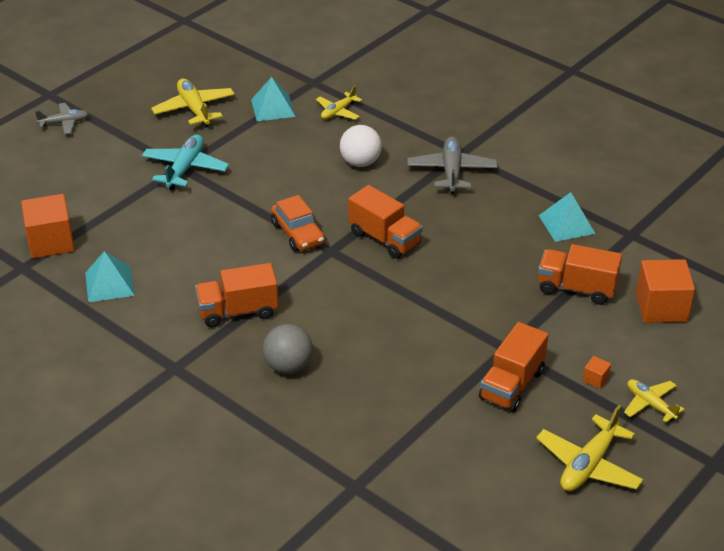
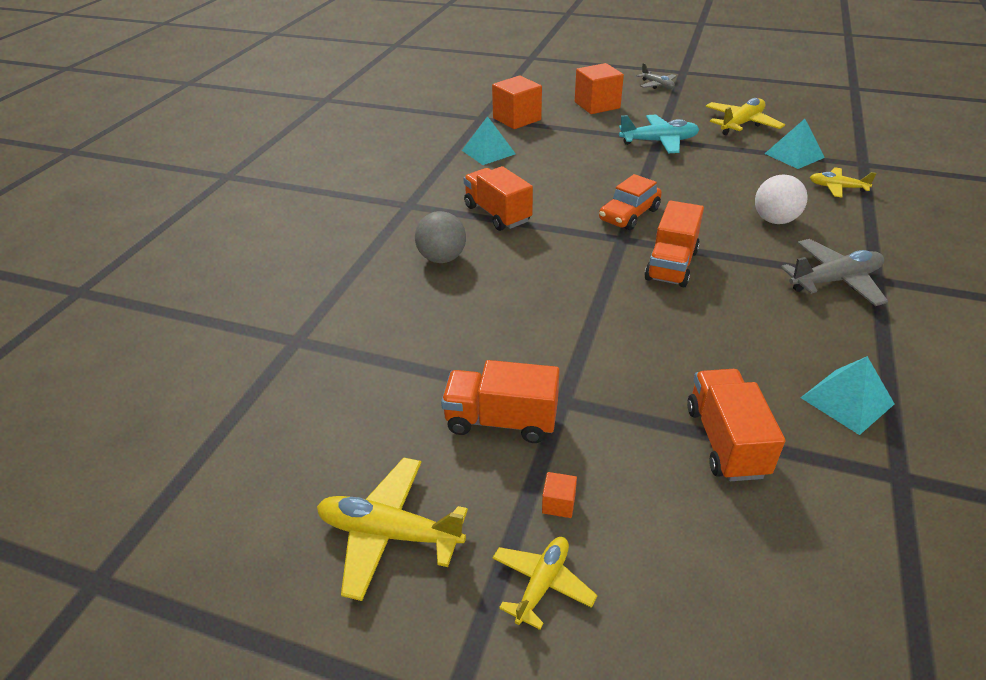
camera: 70 degrees right, 0 degrees up
orange cube [636,259,695,323] -> orange cube moved to [575,63,624,114]

